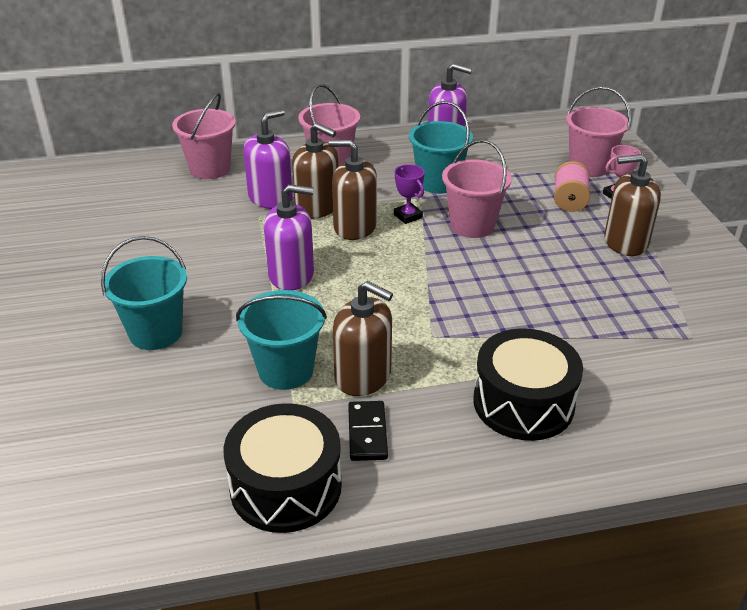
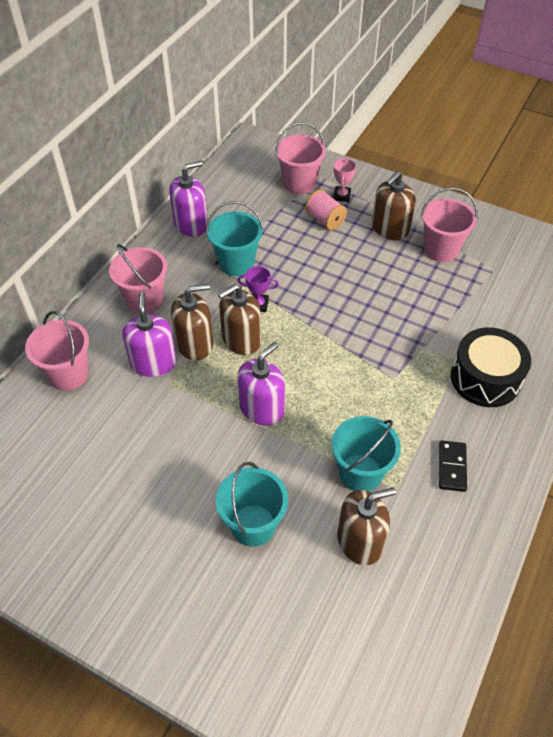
camera: 50 degrees left, 15 degrees up
black drum [223,403,342,533] -> none
brown soap dispenser [333,281,393,396] -> brown soap dispenser moved to [337,487,396,565]
black domino [348,401,388,461] -> black domino turned 60 degrees clockwise [439,441,467,492]
pink bucket [442,140,512,238] -> pink bucket moved to [421,187,478,262]

